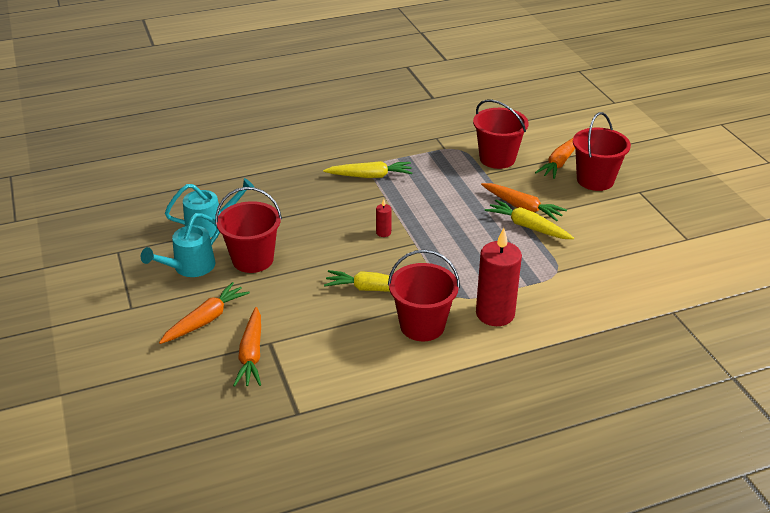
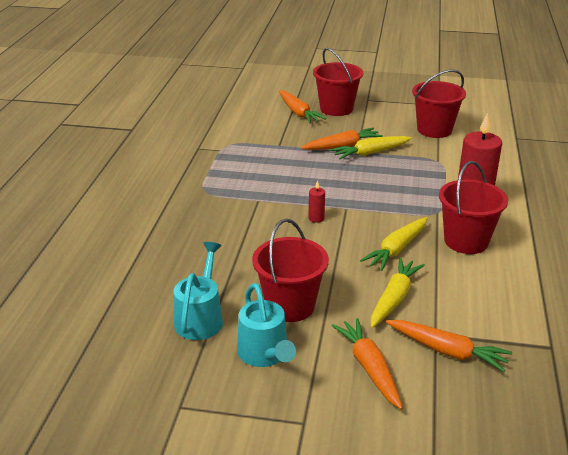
camera: 60 degrees left, 5 degrees down
yellow carrot [323,161,412,178] -> yellow carrot moved to [371,258,425,328]
red bucket [473,99,529,169] -> red bucket moved to [412,69,466,138]

